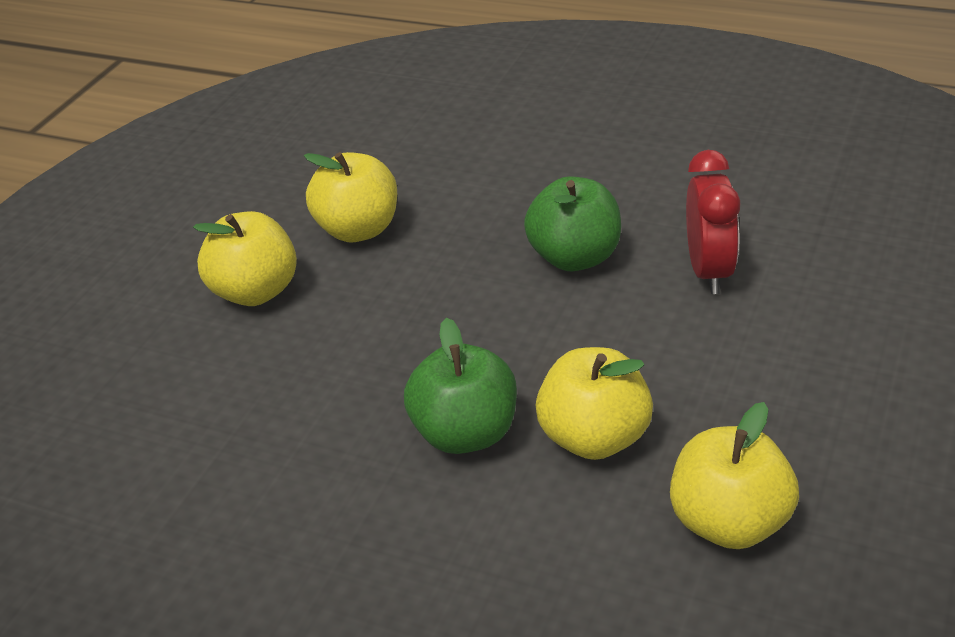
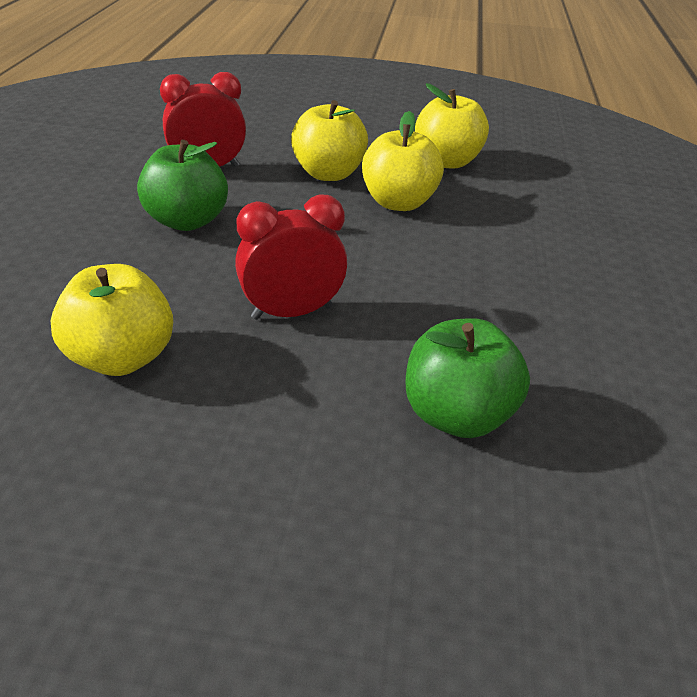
camera: 110 degrees left, 0 degrees up
yellow apple [193,211,297,306] -> yellow apple moved to [291,100,368,181]
green apple [404,318,517,454] -> green apple moved to [405,318,530,438]
none -> red clock [235,194,347,320]

